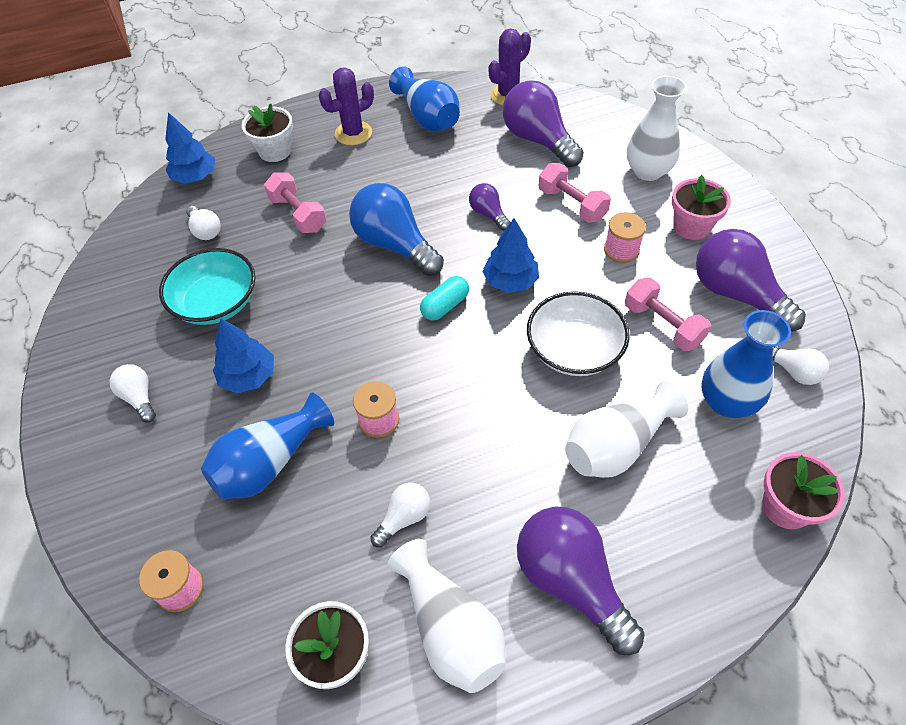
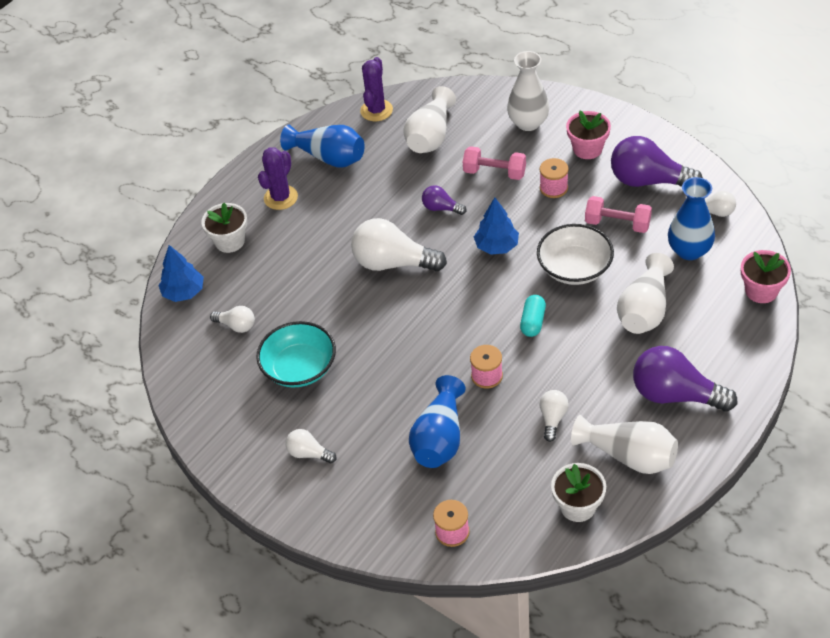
camera: 30 degrees left, 5 degrees down
blue tree [213,319,274,393] -> none
pink dumbbell [264,172,326,233] -> none
blue light bulb [349,183,444,276] -> white light bulb [351,218,447,272]
turquoise capsule [420,276,469,321] -> turquoise capsule moved to [520,295,546,337]
purple light bulb [503,80,584,167] -> white vase [403,86,456,153]

